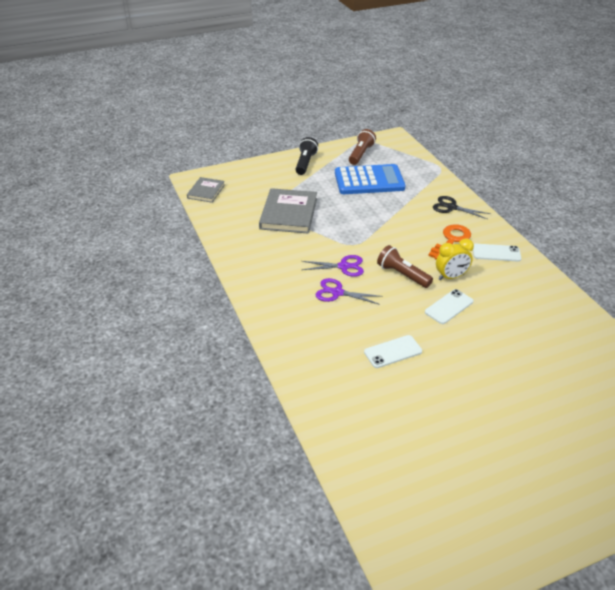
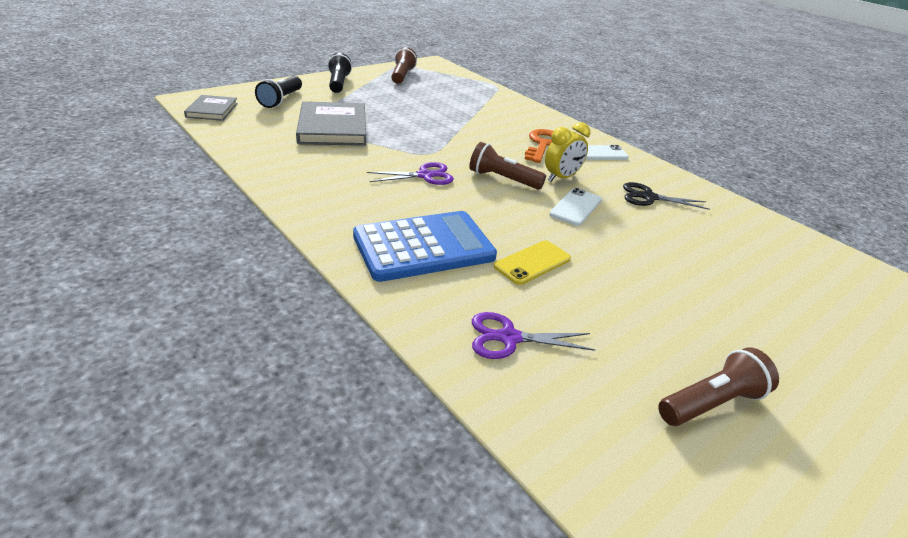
camera: 20 degrees left, 5 degrees down
purple scissors [315,278,383,305] -> purple scissors moved to [472,312,595,359]
blue calculator [335,164,406,194] -> blue calculator moved to [353,211,497,282]
white phone [364,335,422,368] -> yellow phone [494,240,571,285]
black scissors [433,196,491,219] -> black scissors moved to [623,182,709,210]
none -> black flashlight [255,76,302,108]
none -> brown flashlight [658,347,779,426]

